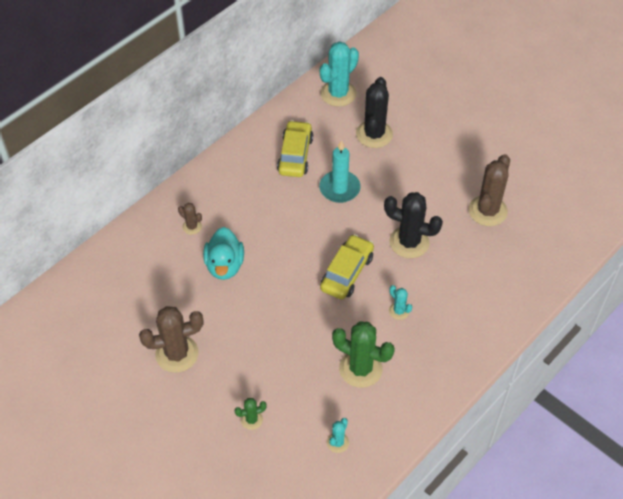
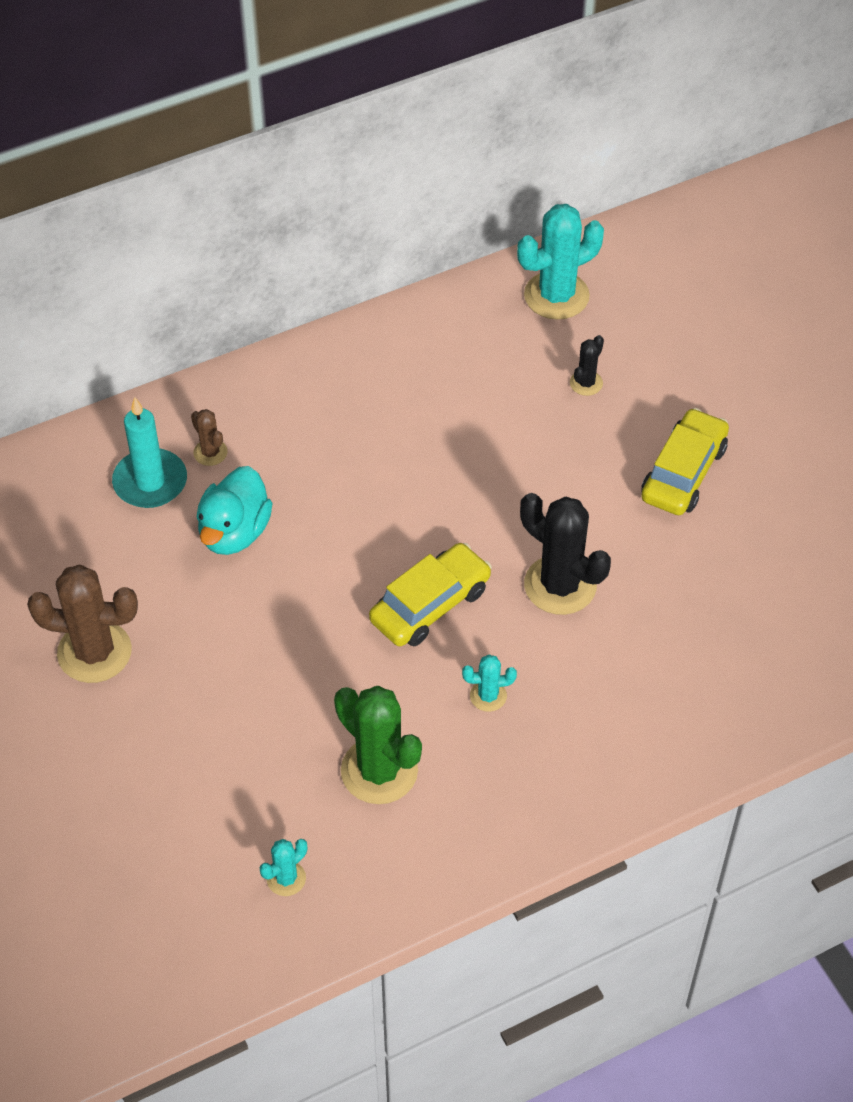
camera: 20 degrees right, 0 degrees up
green cactus [234,398,267,430] -> none
yellow car [277,120,313,177] -> yellow car moved to [641,408,729,515]
turquoise candle [319,140,360,203] -> turquoise candle moved to [112,397,187,508]
black cactus [356,77,393,148] -> black cactus [570,335,604,396], size x0.49
turquoise cactus [389,285,412,320] -> turquoise cactus turned 75 degrees counterclockwise [462,655,517,712]
brown cactus [468,154,510,226] -> none

